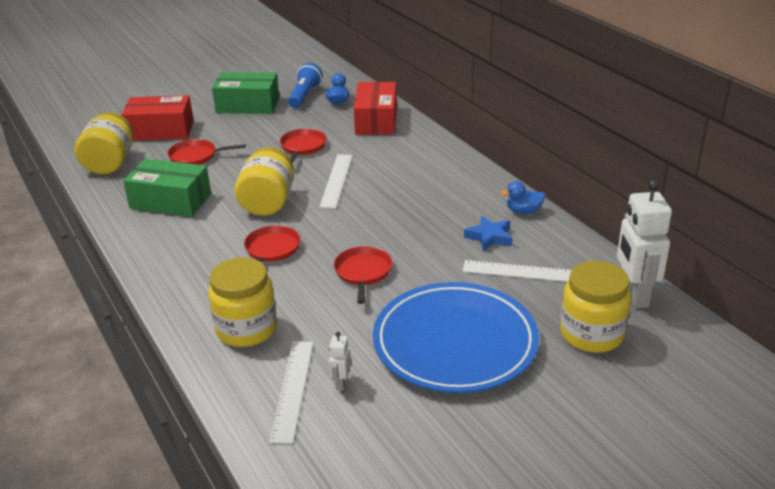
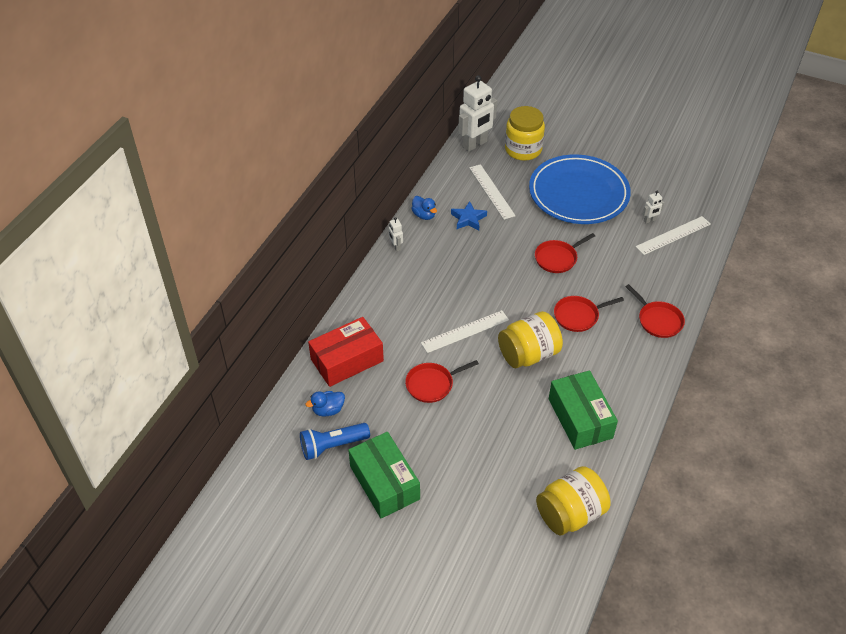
camera: 125 degrees left, 15 degrees up
red box [121,95,194,141] -> none
red pan [167,139,246,165] -> red pan moved to [625,284,685,338]
yellow jar [208,257,277,347] -> none
none -> white robot [389,217,403,252]

